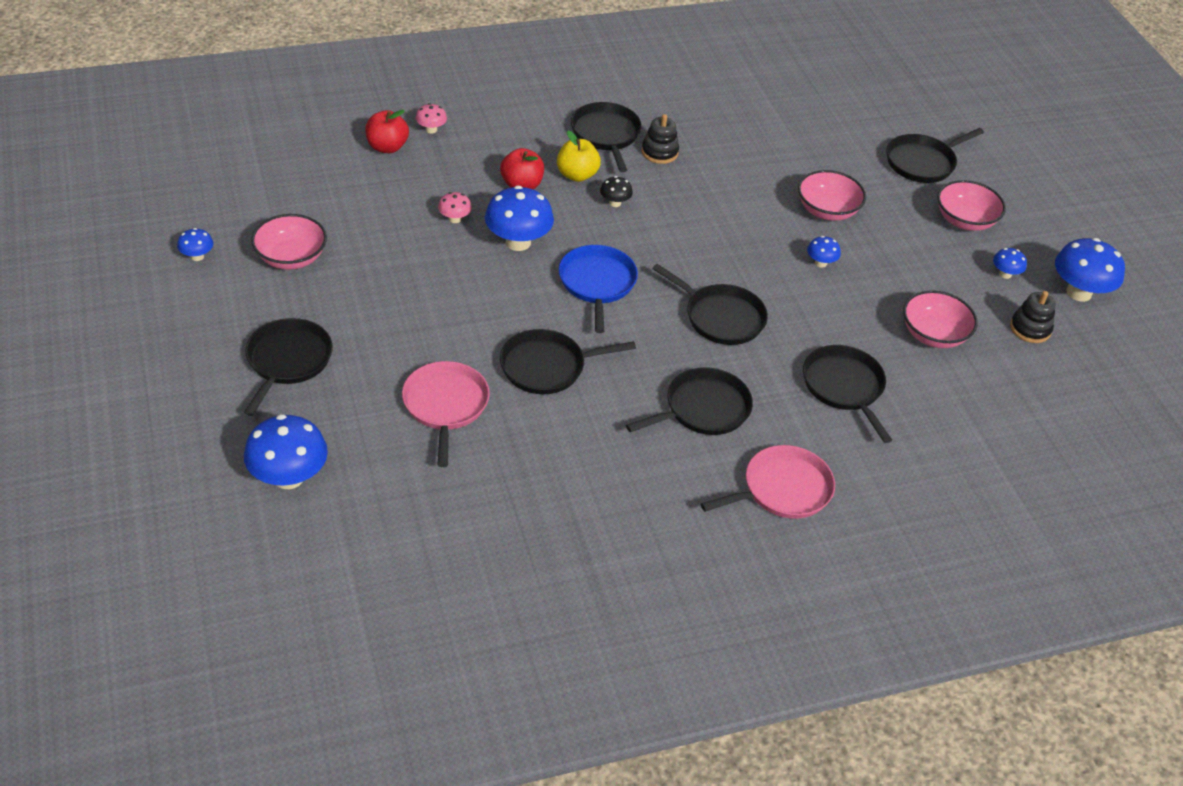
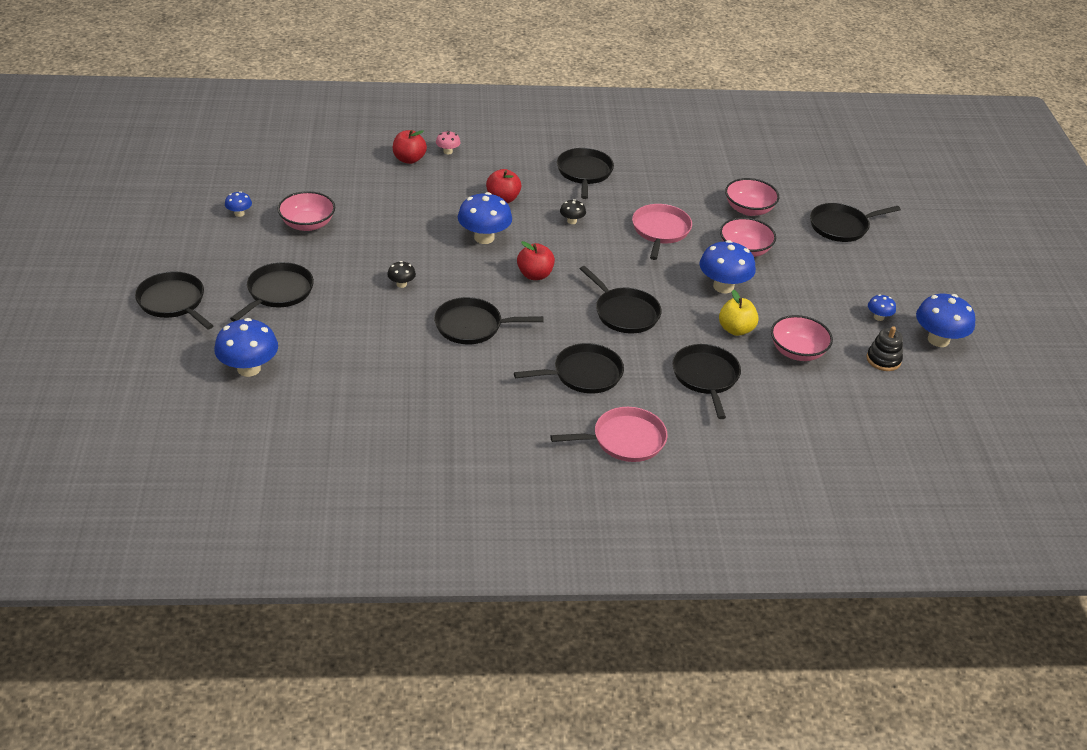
camera: 15 degrees right, 5 degrees down
pink pan [402,361,490,467] -> pink pan moved to [632,204,692,260]
pink mushroom [438,192,472,223] -> none
yellow apple [557,131,601,182] -> yellow apple moved to [719,290,759,336]
blue pan [559,245,638,333] -> red apple [517,241,555,280]
black stacking toy [642,114,679,164] -> none
blue mushroom [807,236,841,268] -> blue mushroom [699,240,756,293], size x2.02
pink bowl [937,180,1006,231] -> pink bowl moved to [725,178,779,216]
none -> black pan [135,271,214,329]
none -> black mushroom [387,261,416,288]

